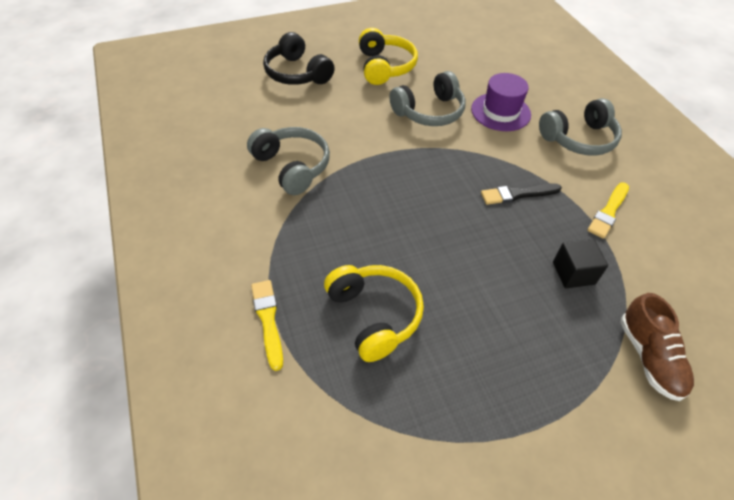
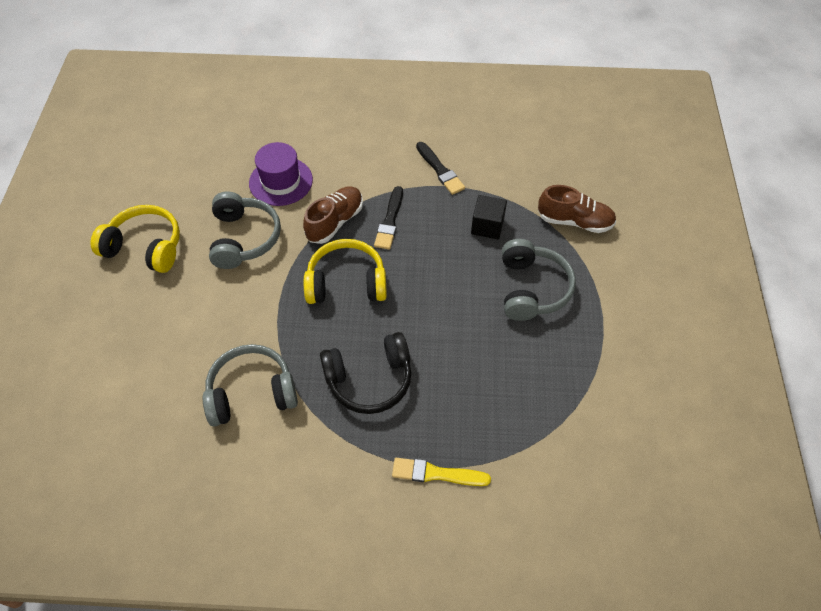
camera: 65 degrees left, 5 degrees up
black headphones [263,32,335,85] -> black headphones moved to [320,332,411,414]
yellow headphones [324,265,424,362] -> yellow headphones moved to [304,239,387,304]
grey headphones [539,98,622,156] -> grey headphones moved to [502,239,576,321]
yellow brush [587,182,629,239] -> black brush [416,142,465,195]
none -> brown shoe [303,186,363,244]

